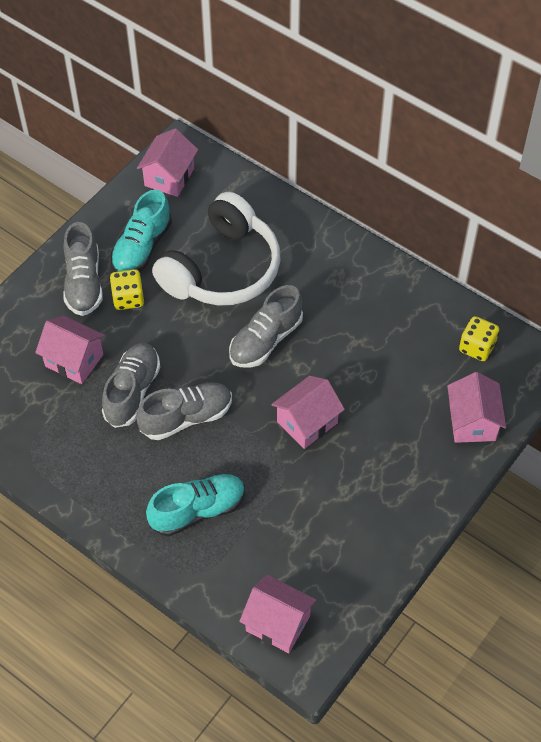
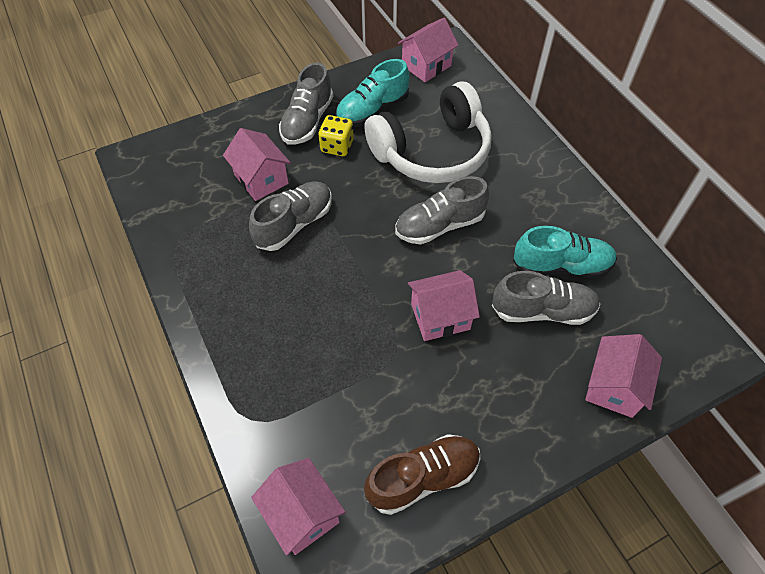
camera: 25 degrees right, 0 degrees up
grey shoe [136,382,232,440] -> grey shoe moved to [492,271,600,325]
turquoise shoe [146,474,245,536] -> turquoise shoe moved to [513,226,617,278]
yellow dice [459,316,499,361] -> none
none -> brown shoe [364,434,480,515]

